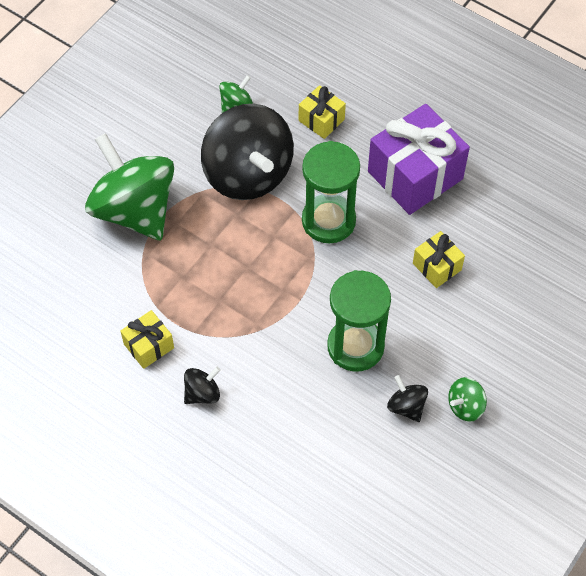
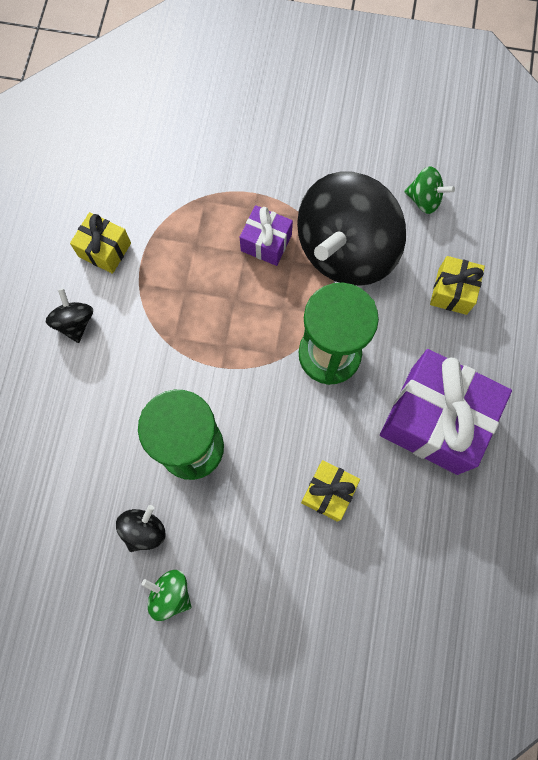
camera: 65 degrees right, 15 degrees up
green spinning top [85,133,174,240] -> none
black spinning top [184,367,221,404] -> black spinning top turned 135 degrees counterclockwise [46,288,93,343]
none -> purple gift [240,205,293,266]

